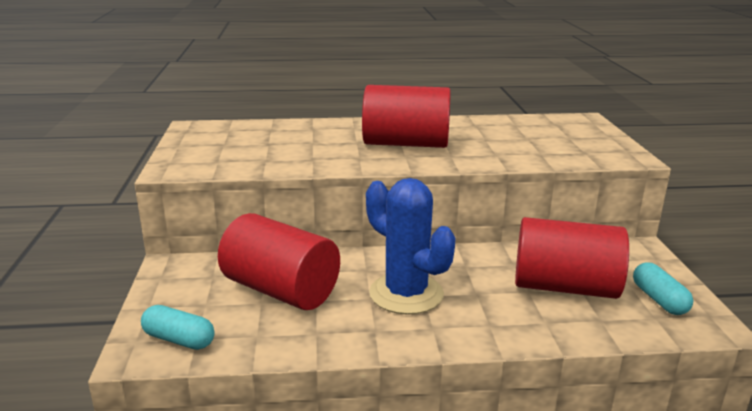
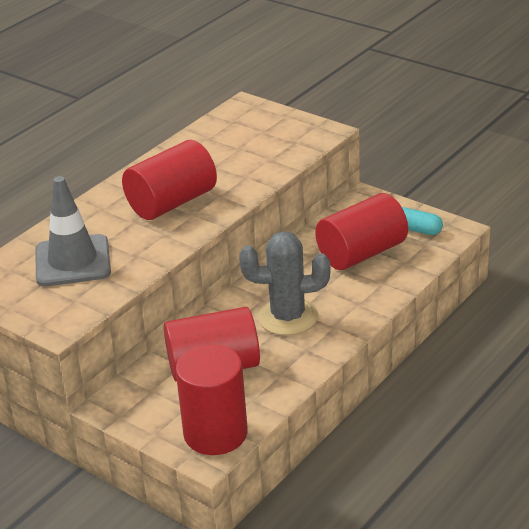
camera: 45 degrees left, 10 degrees up
turquoise capsule [141,305,214,350] -> red cylinder [176,344,248,455]
blue cactus [366,178,456,315] -> grey cactus [239,231,331,335]
none -> grey traffic cone [35,176,111,286]

